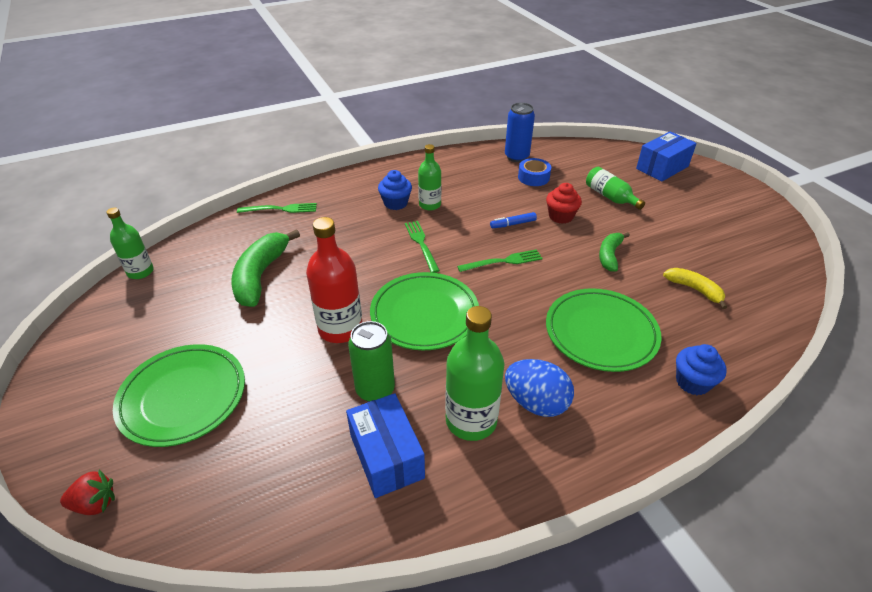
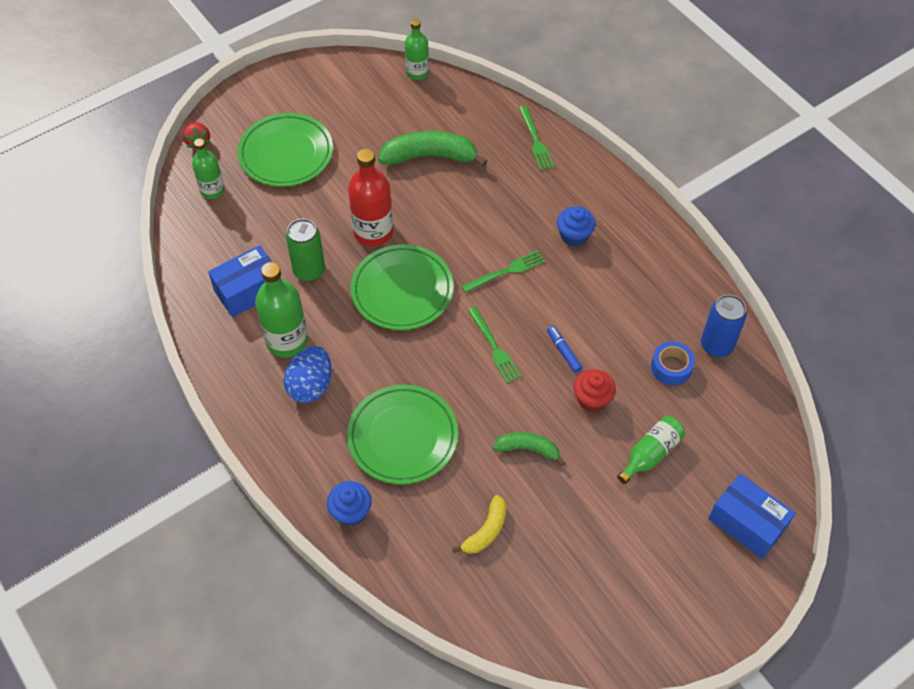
camera: 80 degrees right, 15 degrees up
green bottle [418,144,441,211] -> green bottle moved to [192,138,225,199]

